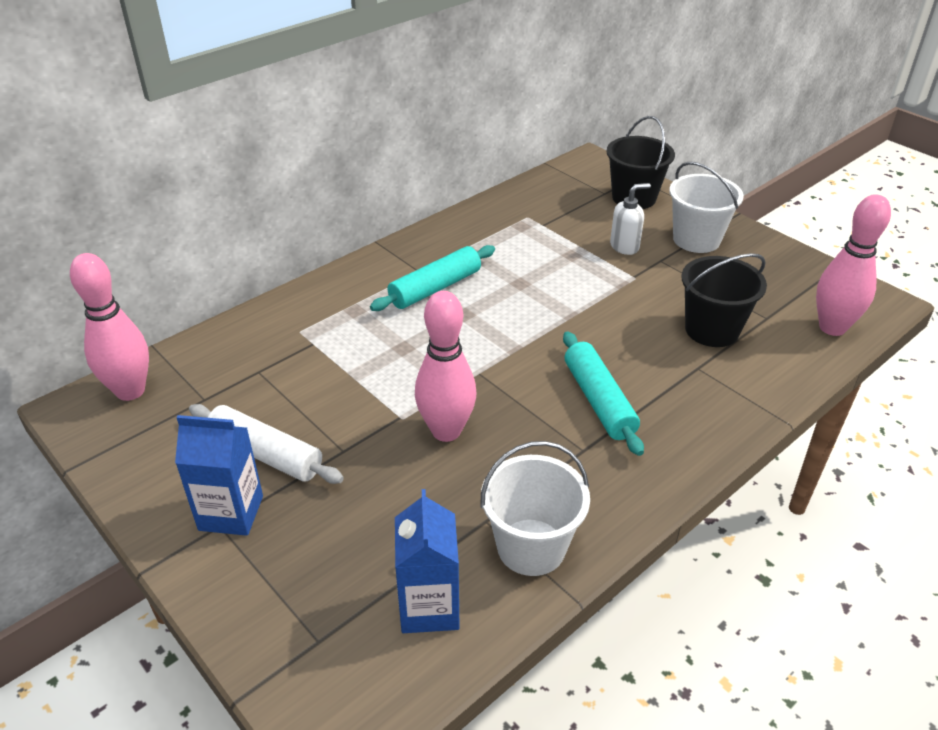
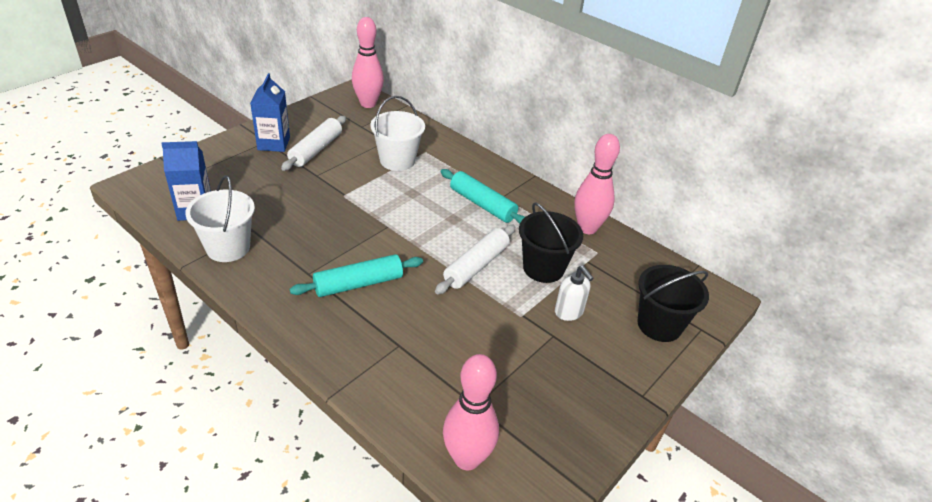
camera: 80 degrees right, 0 degrees up
pink bowling pin [415,291,477,442] -> pink bowling pin moved to [574,134,620,234]
white bucket [669,162,744,253] -> white bucket moved to [370,96,425,171]
black bucket [681,253,767,347] -> black bucket moved to [519,202,583,283]
none -> white rolling pin [435,225,515,294]

